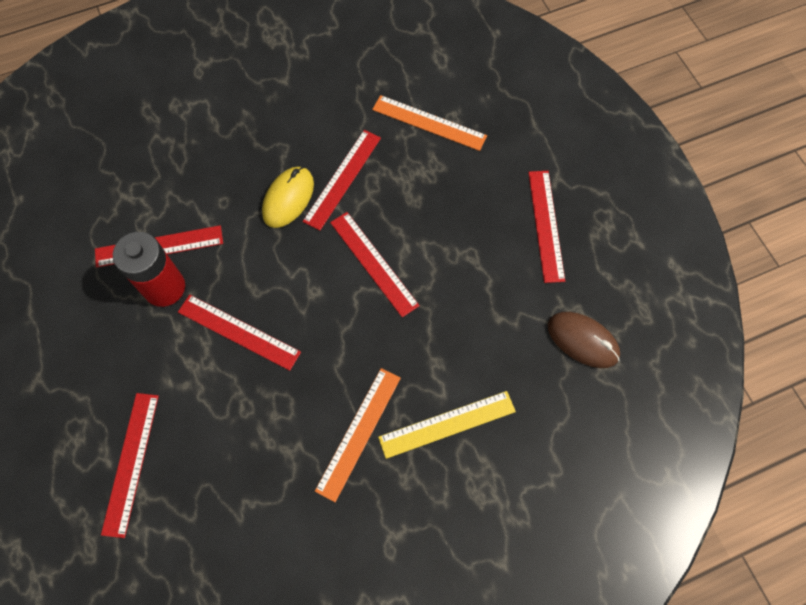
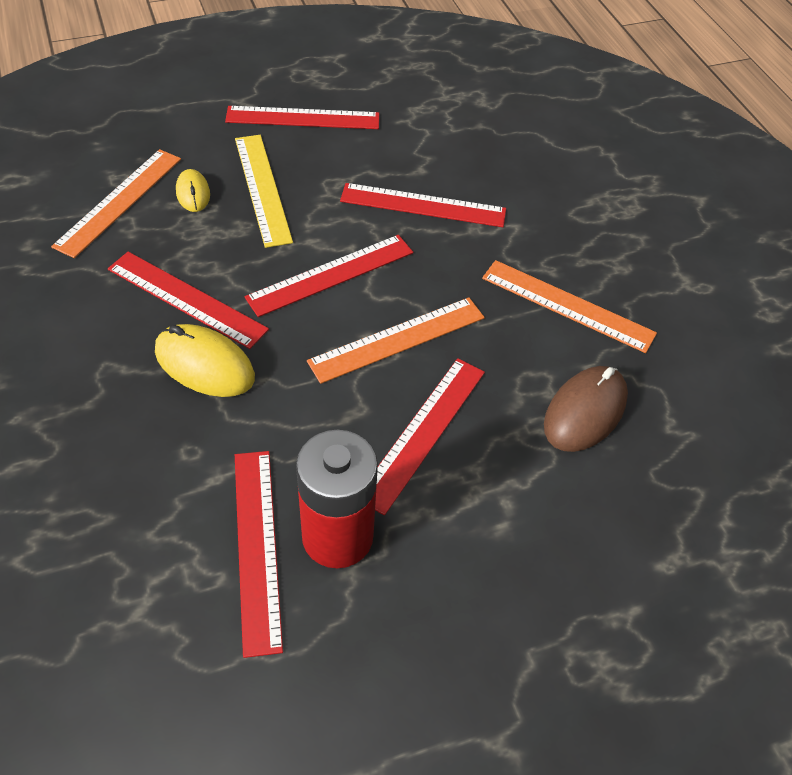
camera: 90 degrees left, 15 degrees down
red ruler [101,393,159,538] -> red ruler moved to [340,183,506,227]
yellow ruler [378,391,516,459] -> yellow ruler moved to [235,135,293,248]
brown mouse [548,312,620,368] -> brown mouse moved to [544,366,628,452]
none -> yellow mouse [176,169,210,212]
none -> orange ruler [307,297,485,384]

